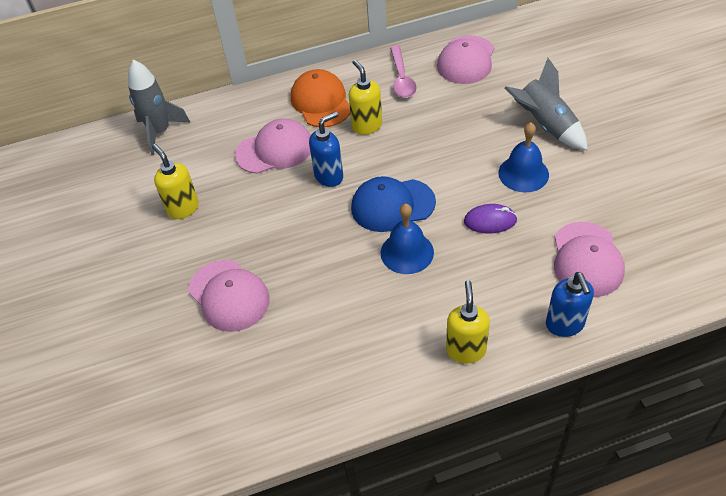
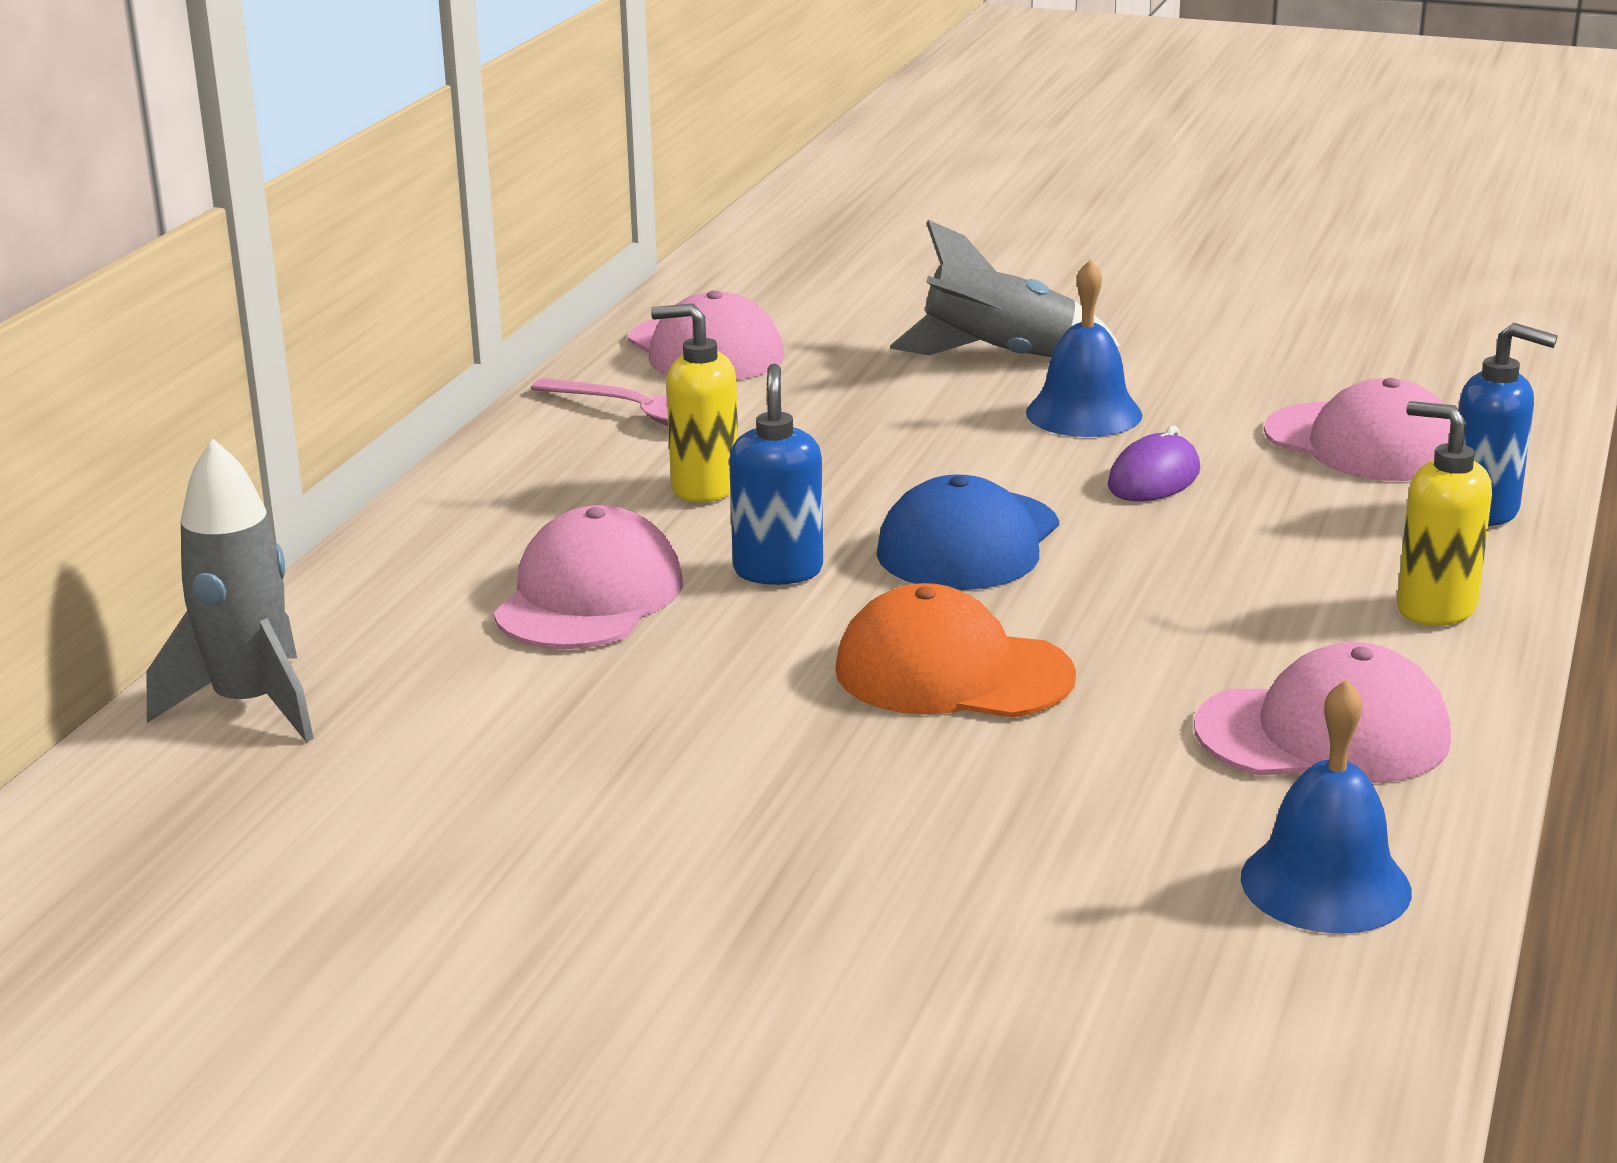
camera: 55 degrees left, 25 degrees down
yellow soap dispenser [152,144,199,219] -> none
pink cap [189,260,270,332] -> pink cap moved to [1194,642,1451,783]
orange cap [291,69,350,127] -> orange cap moved to [835,583,1076,718]
blue bell [381,204,434,274] -> blue bell moved to [1241,679,1412,934]

